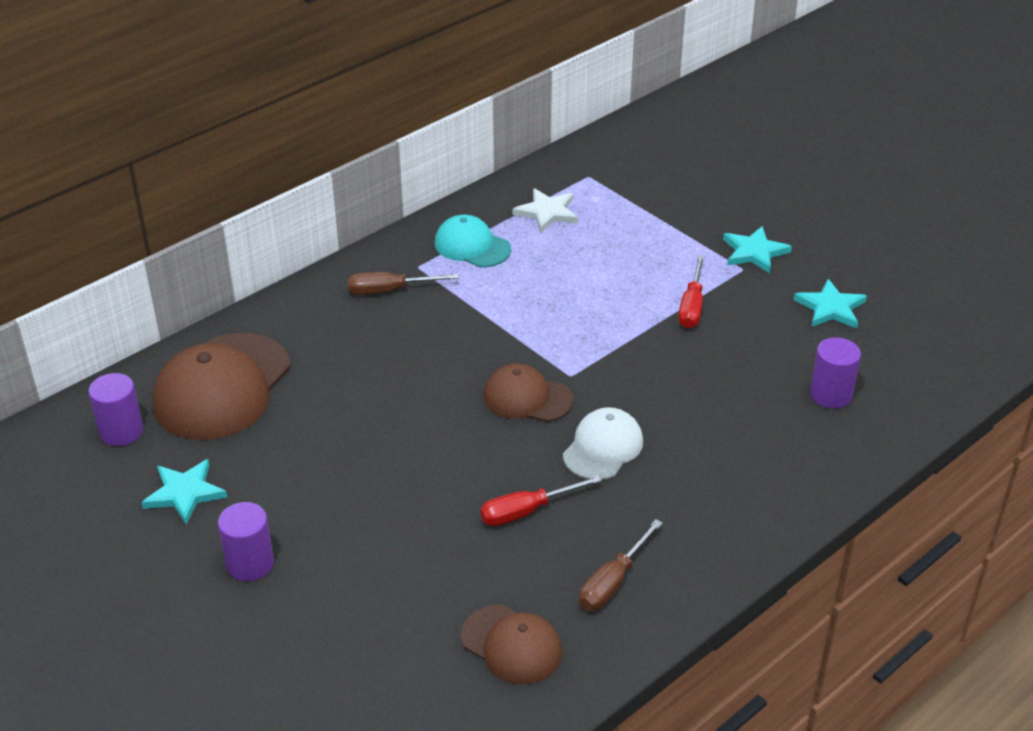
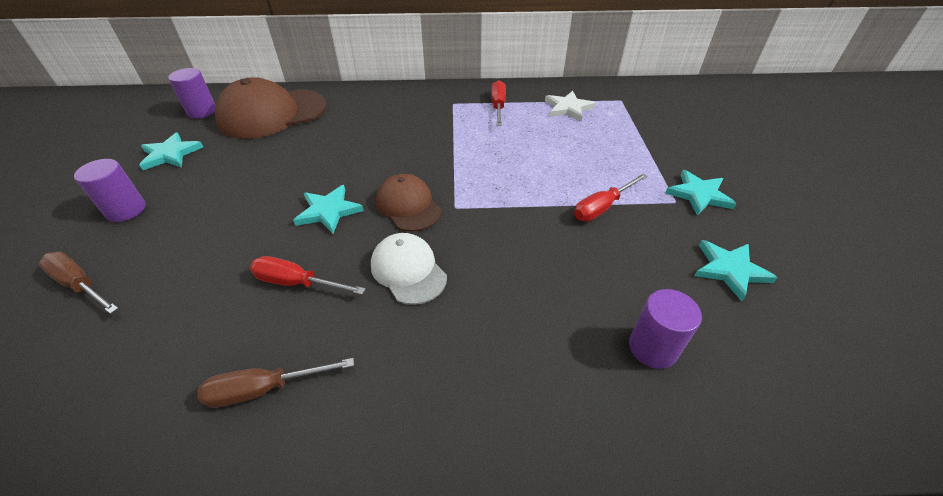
camera: 40 degrees right, 5 degrees up
brown screwdriver [348,272,459,295] -> brown screwdriver moved to [39,252,118,314]
turquoise cap [435,215,511,267] -> red screwdriver [491,80,506,126]
brown cap [461,605,562,684] -> none
white cap [563,407,643,480] -> white cap turned 105 degrees counterclockwise [371,233,447,305]
none -> turquoise star [293,185,364,234]

